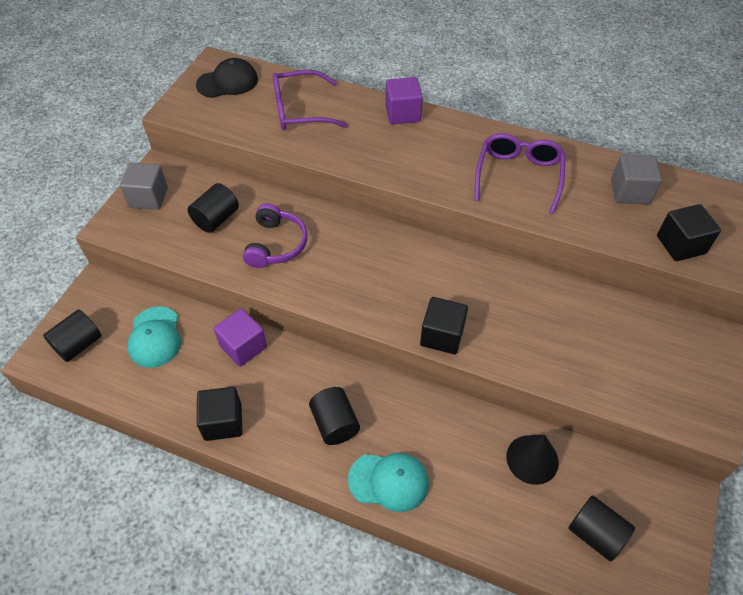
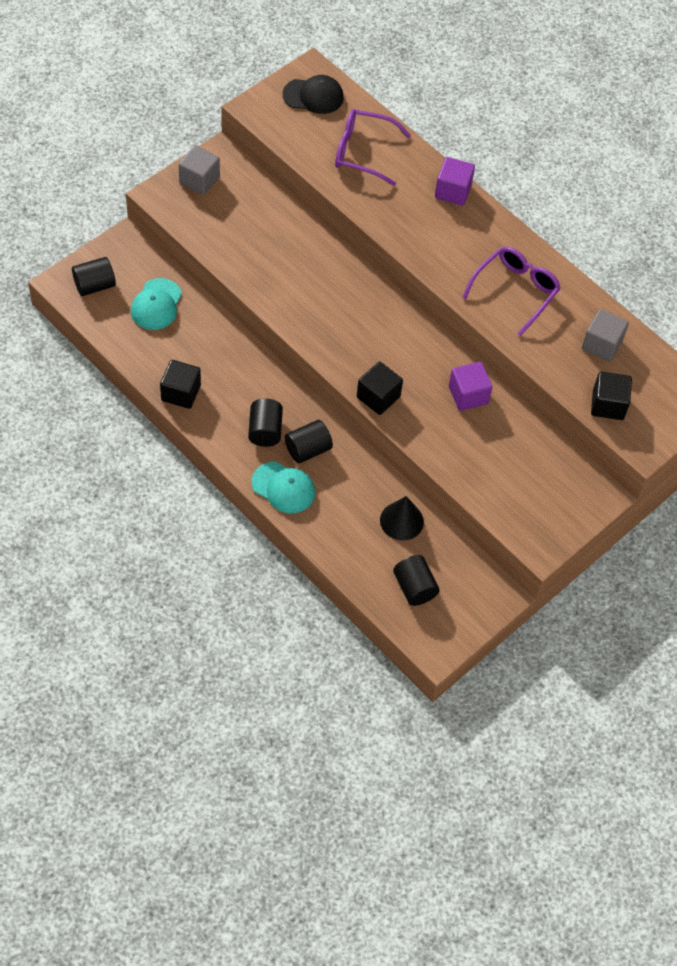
camera: 20 degrees right, 5 degrees up
black cylinder [188,183,239,233] -> black cylinder moved to [285,420,333,464]
purple cube [214,308,267,367] -> purple cube moved to [449,362,493,411]
purple headphones [243,203,308,268] -> none

